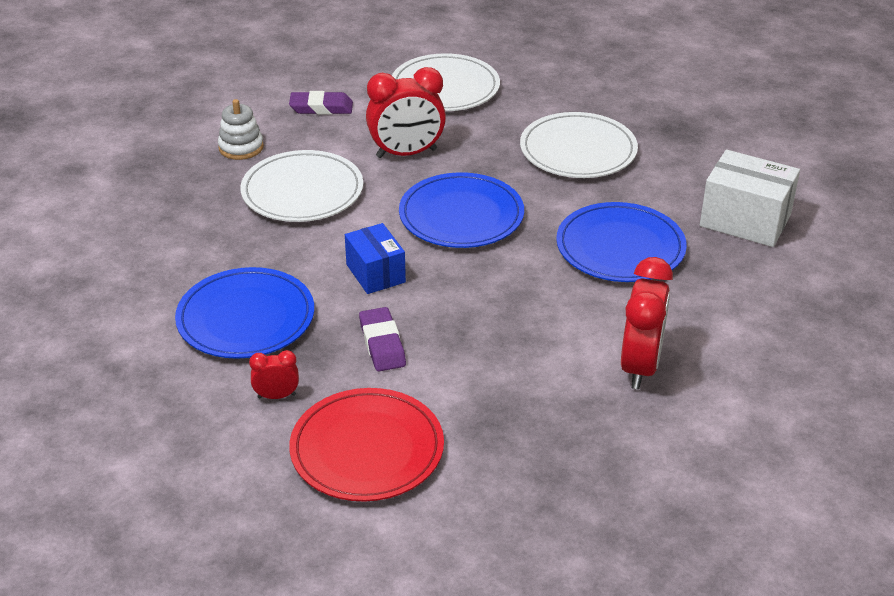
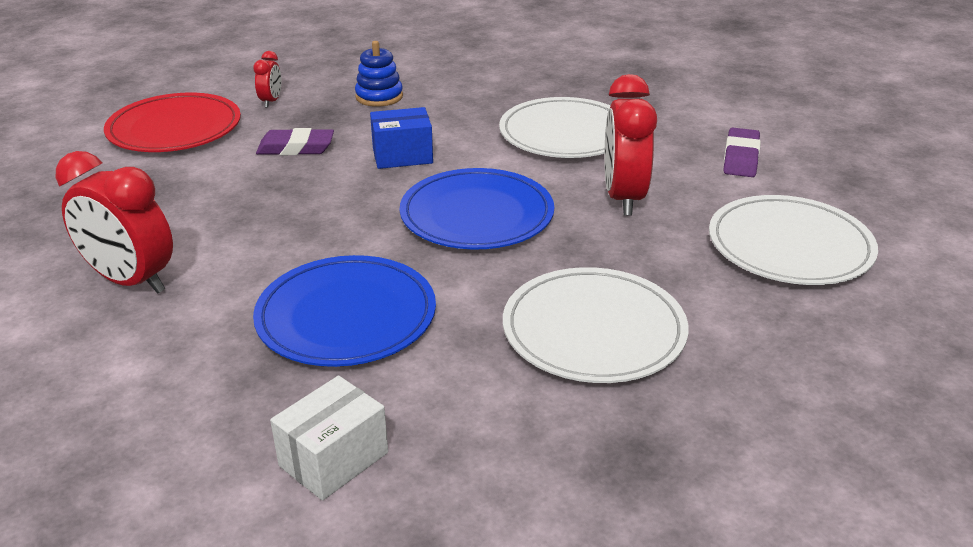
camera: 105 degrees right, 5 degrees down
blue plate [175,267,314,359] -> blue stacking toy [355,41,403,107]
white stacking toy [218,99,264,160] -> none
white box [700,150,800,247] -> white box [270,376,388,501], size x0.66

